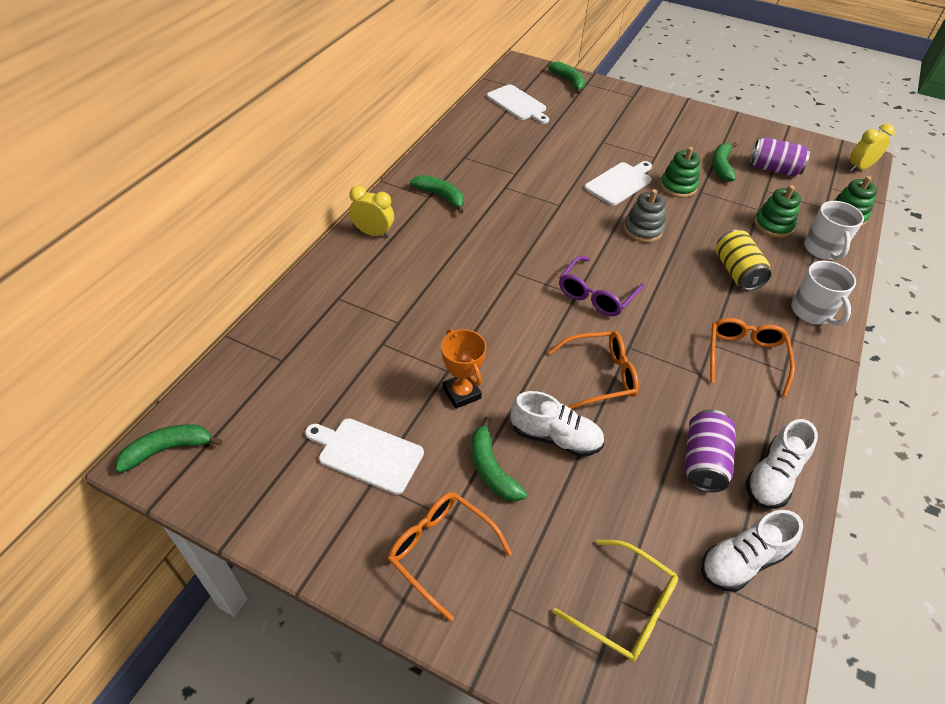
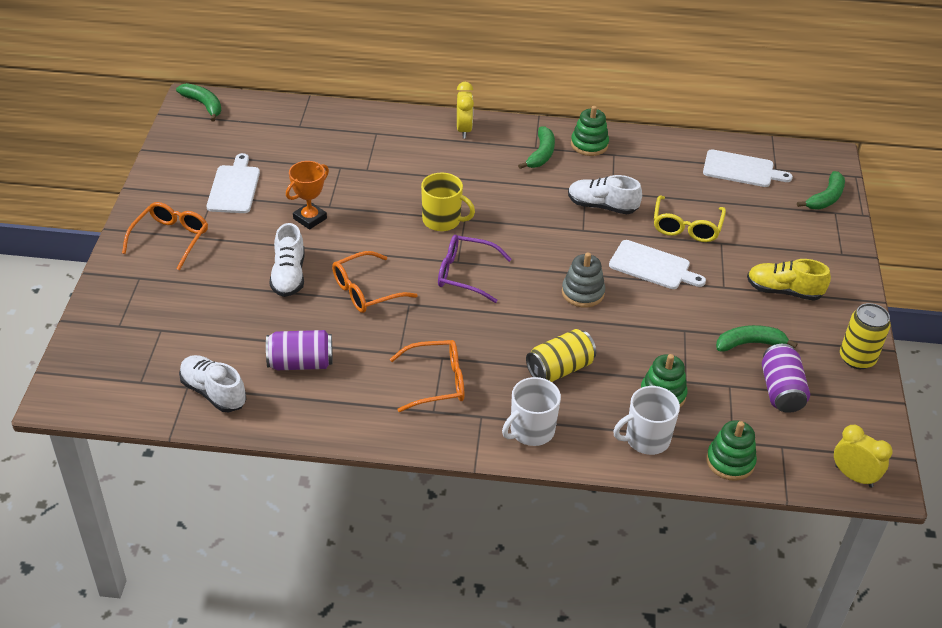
camera: 70 degrees right, 5 degrees down
green banana [471,417,527,501] -> none
white cutting board [487,84,549,124] -> white cutting board turned 105 degrees counterclockwise [703,149,793,187]
orange glasses [549,331,639,409] -> orange glasses turned 90 degrees clockwise [332,251,418,313]
yellow glasses [553,539,678,662] -> yellow glasses moved to [654,195,726,242]
green stacking toy [660,147,700,198] -> green stacking toy moved to [571,106,609,156]
white shoe [746,419,818,509] -> white shoe moved to [568,175,642,214]
none -> yellow mug [421,172,475,231]
none -> yellow shoe [747,259,831,301]
none -> yellow can [840,303,891,369]

